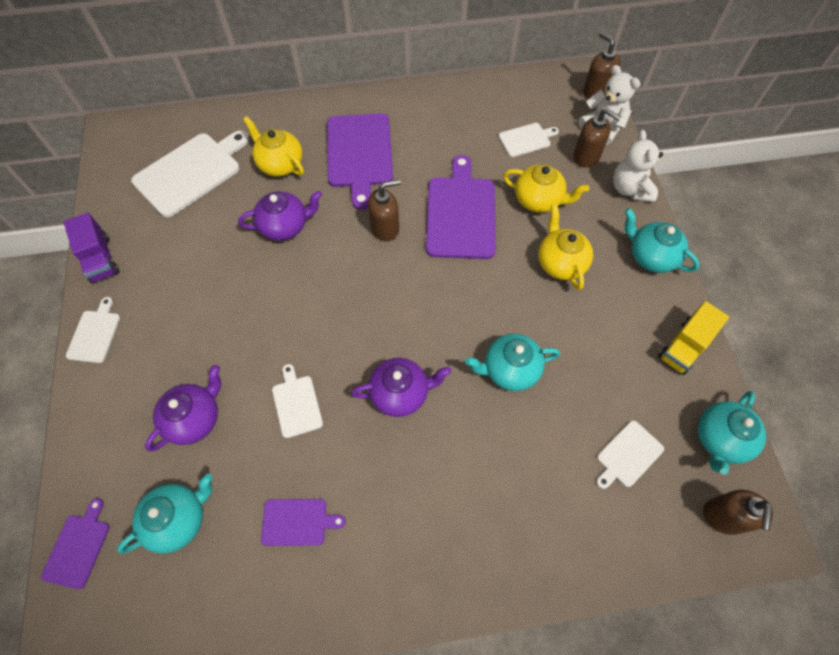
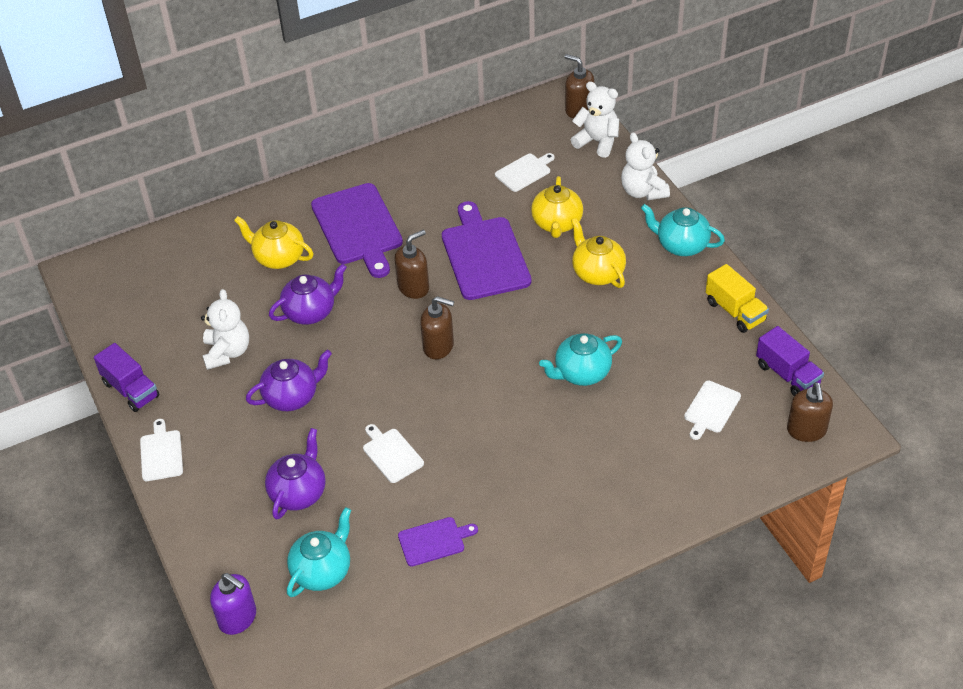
camera: 15 degrees left, 15 degrees down
purple cutting board [41,498,109,589] -> purple soap dispenser [210,573,256,635]
white cutting board [131,131,249,217] -> none
purple teapot [351,358,451,417] -> purple teapot moved to [246,350,332,411]
yellow teapot [503,164,589,213] -> yellow teapot turned 90 degrees clockwise [531,176,583,238]
brown soap dispenser [573,108,621,167] -> brown soap dispenser moved to [420,296,454,359]
yellow truck [658,301,729,375] -> yellow truck turned 60 degrees counterclockwise [706,264,769,333]
turquoise teapot [698,391,766,475] -> purple truck [756,326,824,396]
none -> white teddy bear [201,289,249,370]

